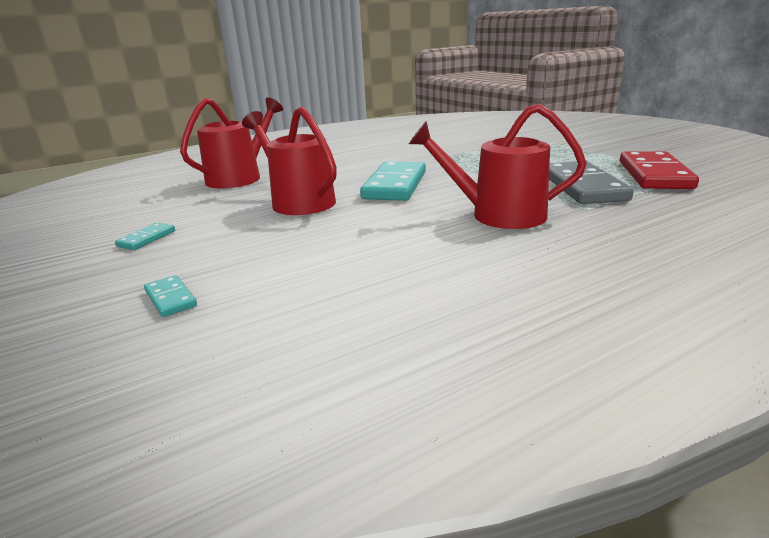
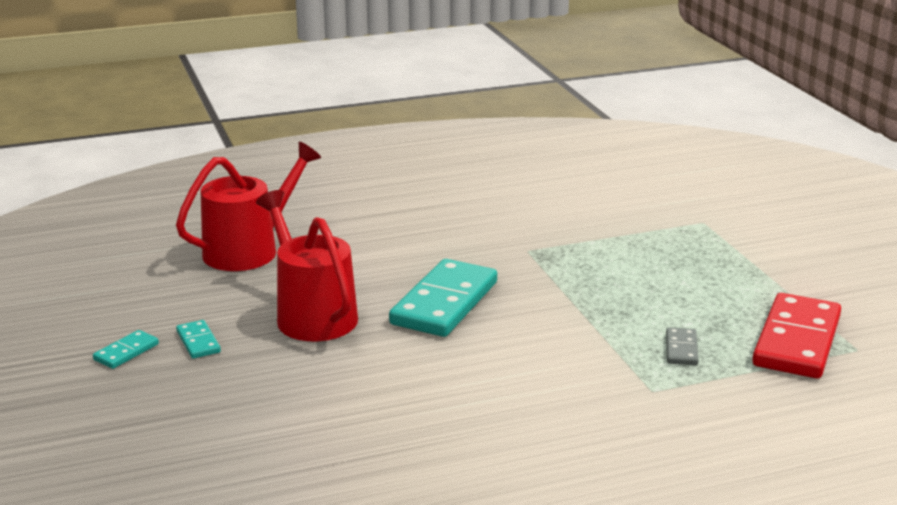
camera: 10 degrees right, 0 degrees up
turquoise domino [144,275,197,317] -> turquoise domino moved to [176,320,221,359]
red watering can [409,104,587,229] -> none
grey domino [549,161,634,204] -> grey domino [666,327,699,365], size x0.45

